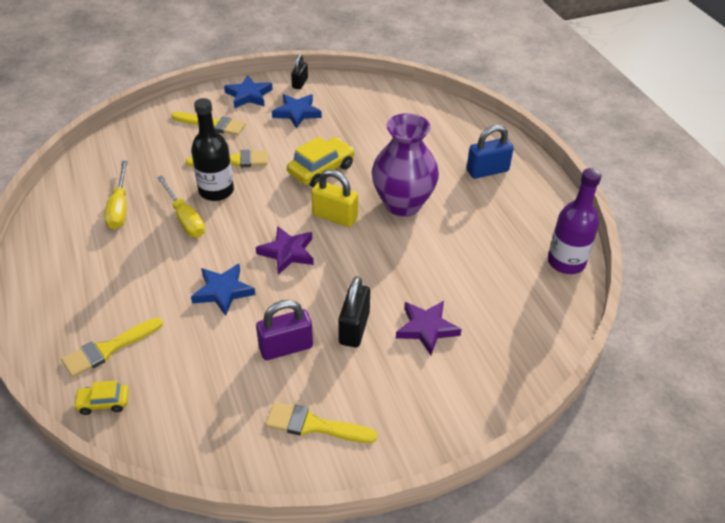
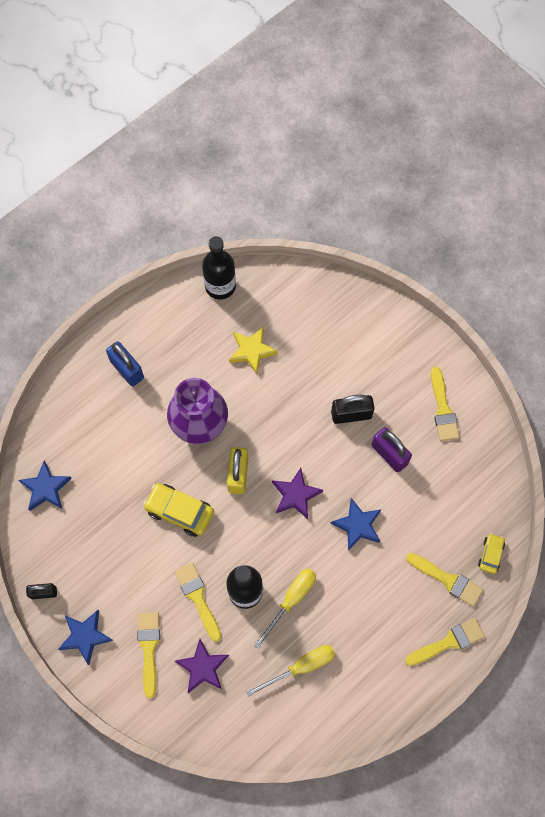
camera: 110 degrees left, 25 degrees up
yellow car [73,381,129,415] -> yellow car turned 135 degrees counterclockwise [478,533,505,574]
blue star [272,94,322,129] -> blue star moved to [19,461,72,511]
purple star [396,301,462,355] -> purple star moved to [175,639,229,693]
purple bottle [548,168,601,274] -> black bottle [202,236,236,300]
none -> yellow star [229,327,278,375]
none -> yellow brush [405,618,485,666]

